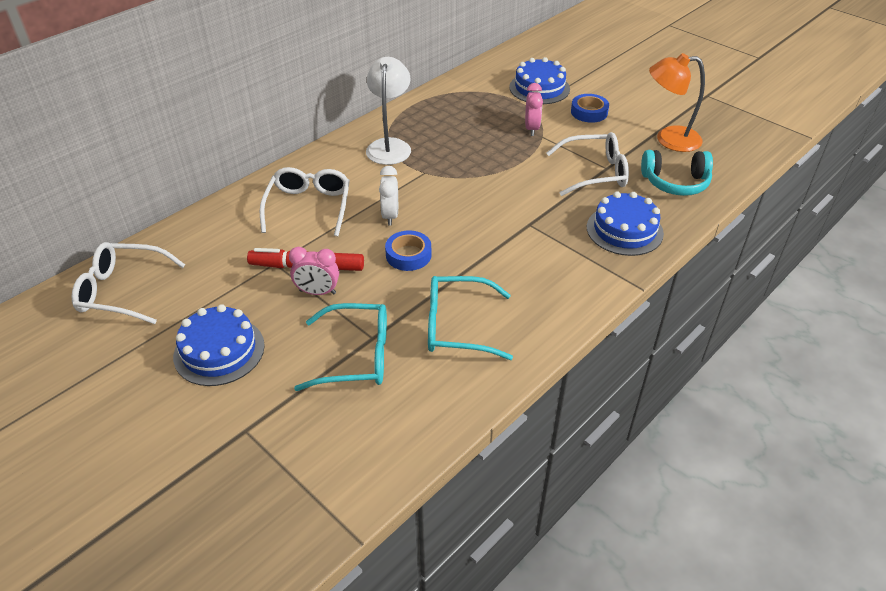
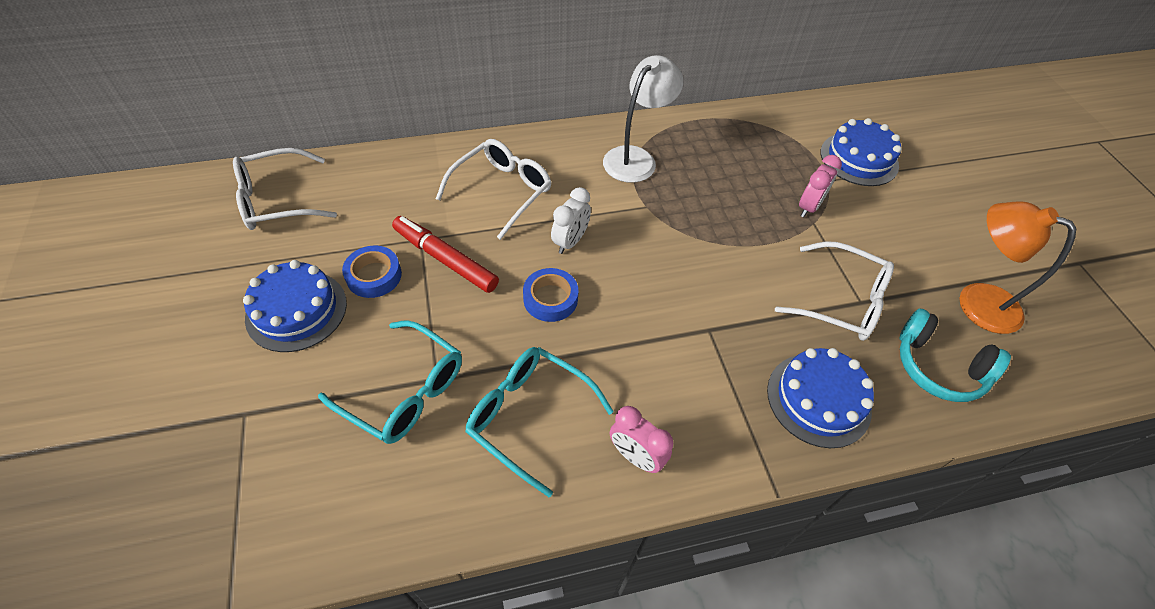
camera: 30 degrees right, 10 degrees up
white glasses [72,242,185,324] -> white glasses turned 60 degrees counterclockwise [233,148,337,230]
pink clock [289,247,339,295] -> pink clock moved to [610,406,673,473]
blue tape [571,94,609,123] -> blue tape moved to [342,246,402,298]

